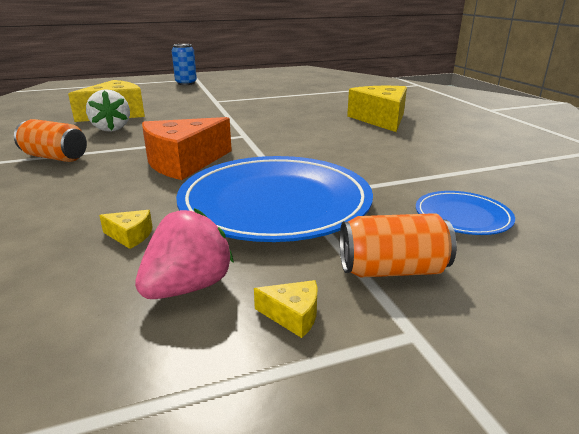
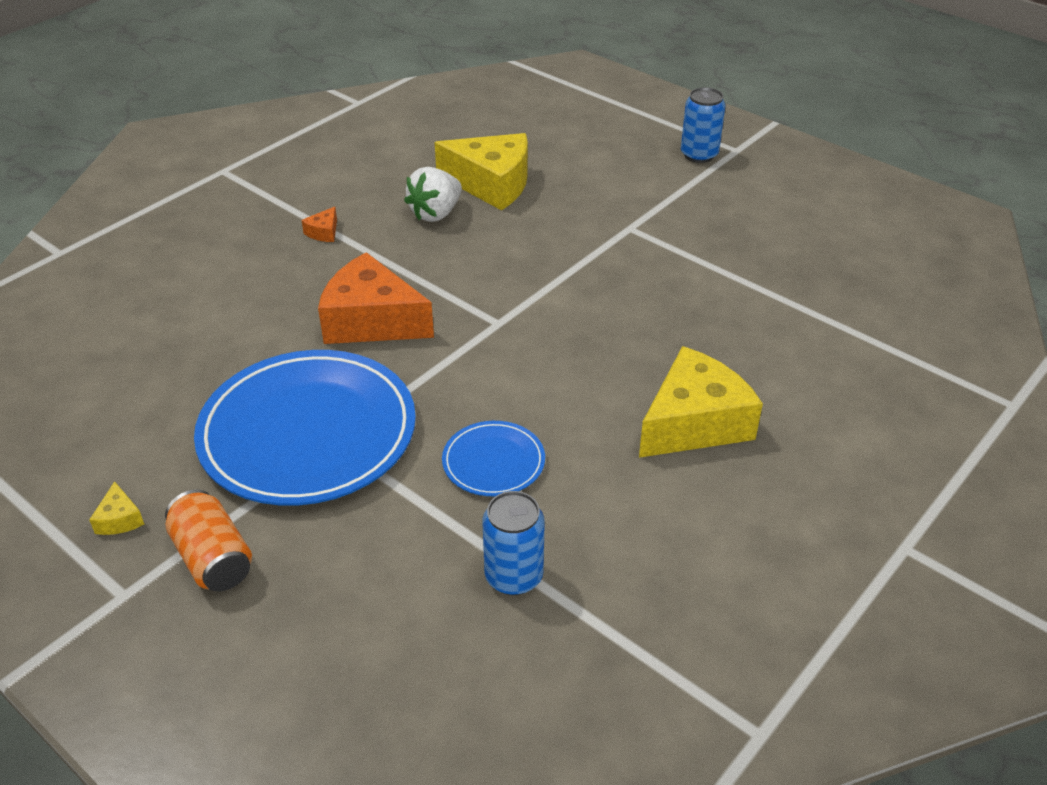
camera: 60 degrees right, 15 degrees up
orange can [14,119,87,162] -> orange cheese [301,206,337,242]
yellow cheese [99,210,153,249] -> none
pink strawberry [135,208,234,299] -> none
blue plate [416,191,515,235] -> blue plate moved to [442,421,545,496]
none -> blue can [482,491,545,595]

